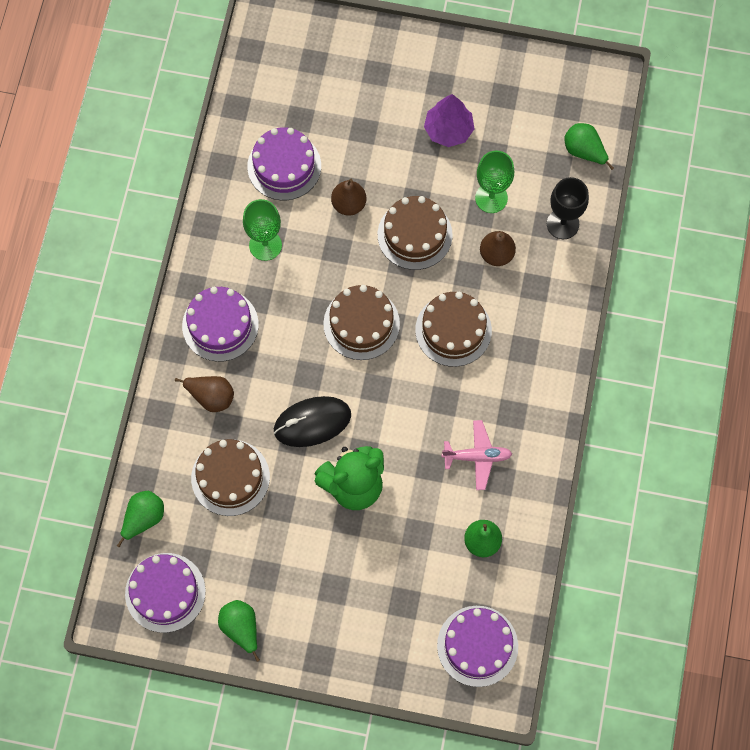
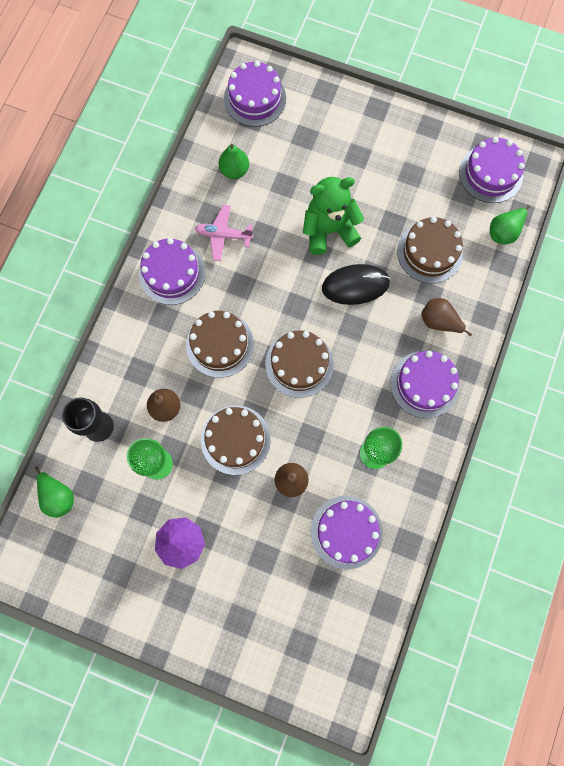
camera: 170 degrees left, 5 degrees up
green pear [218,600,260,662] -> none
none -> purple cake [139,238,205,305]

